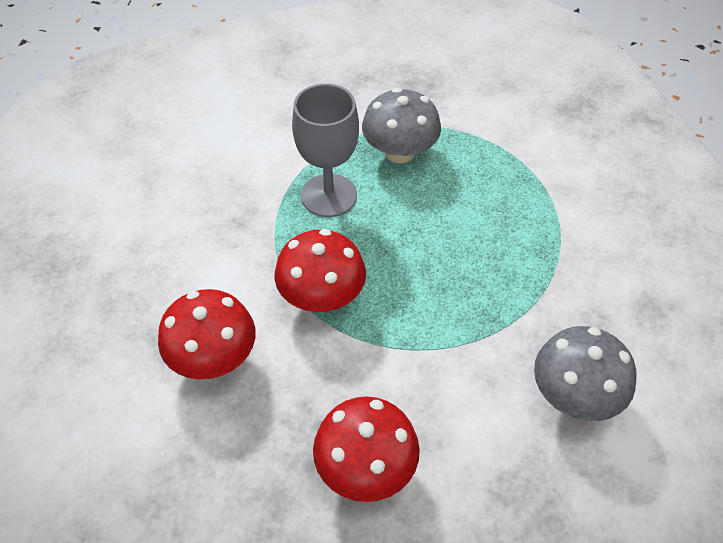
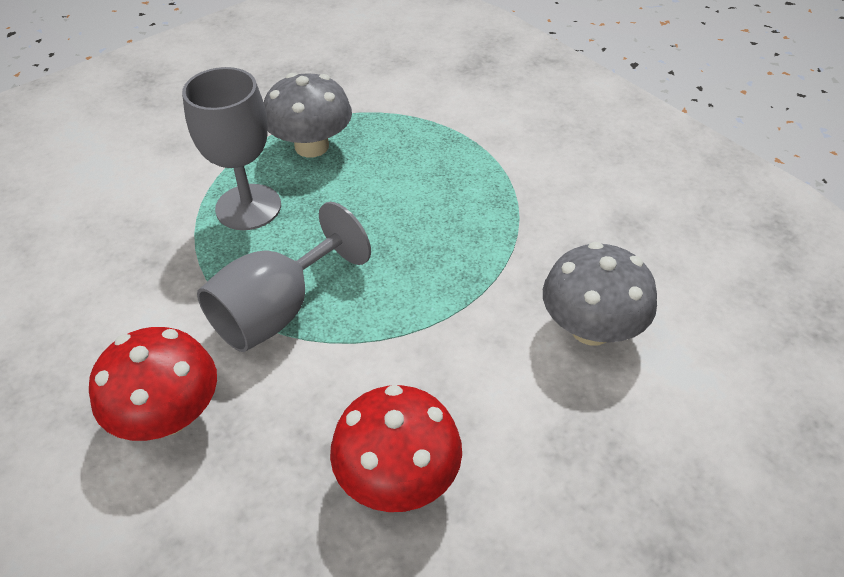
camera: 20 degrees left, 5 degrees down
red mushroom [275,229,366,312] -> grey goblet [197,202,371,352]

